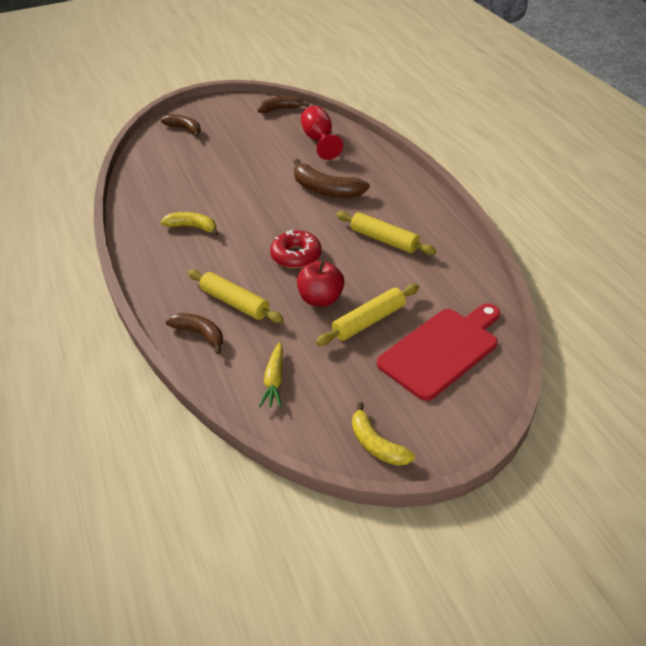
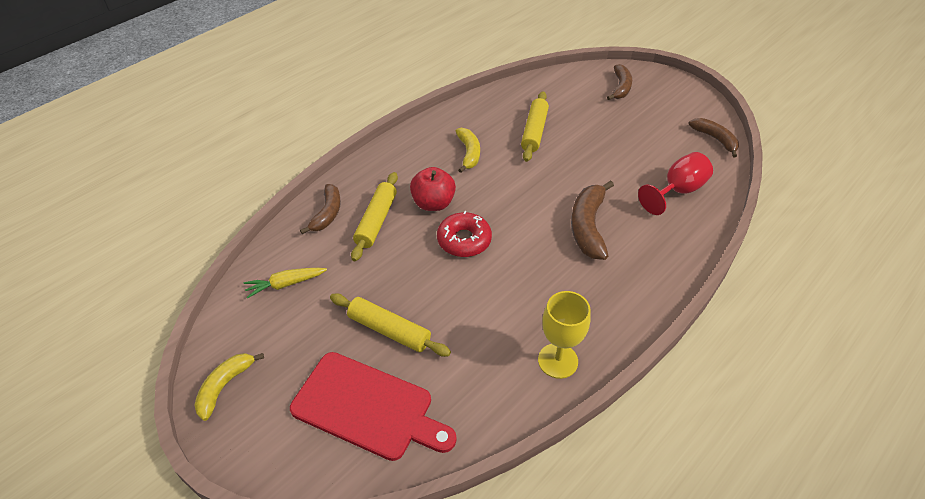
camera: 65 degrees right, 5 degrees up
red apple [297,260,344,307] -> red apple moved to [410,167,456,211]
yellow rolling pin [336,211,436,255] -> yellow rolling pin moved to [521,91,549,162]
none -> yellow goblet [538,291,591,379]

